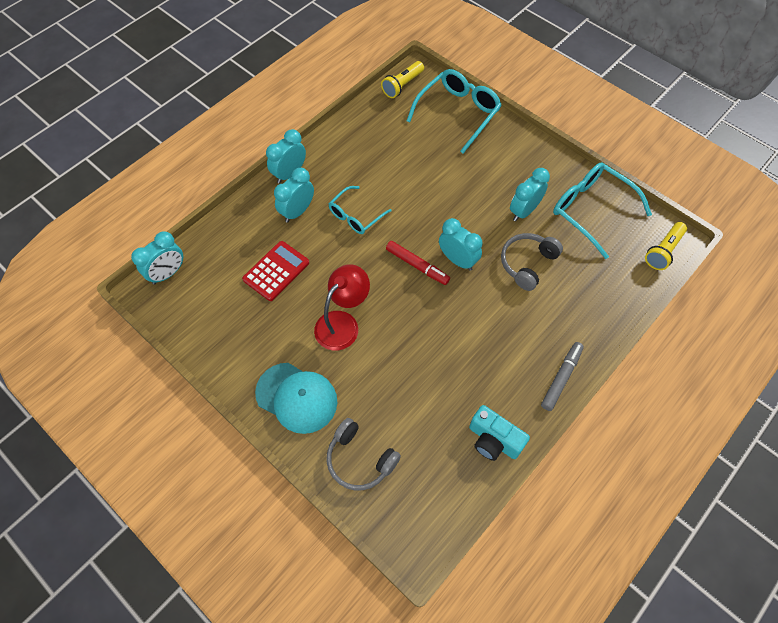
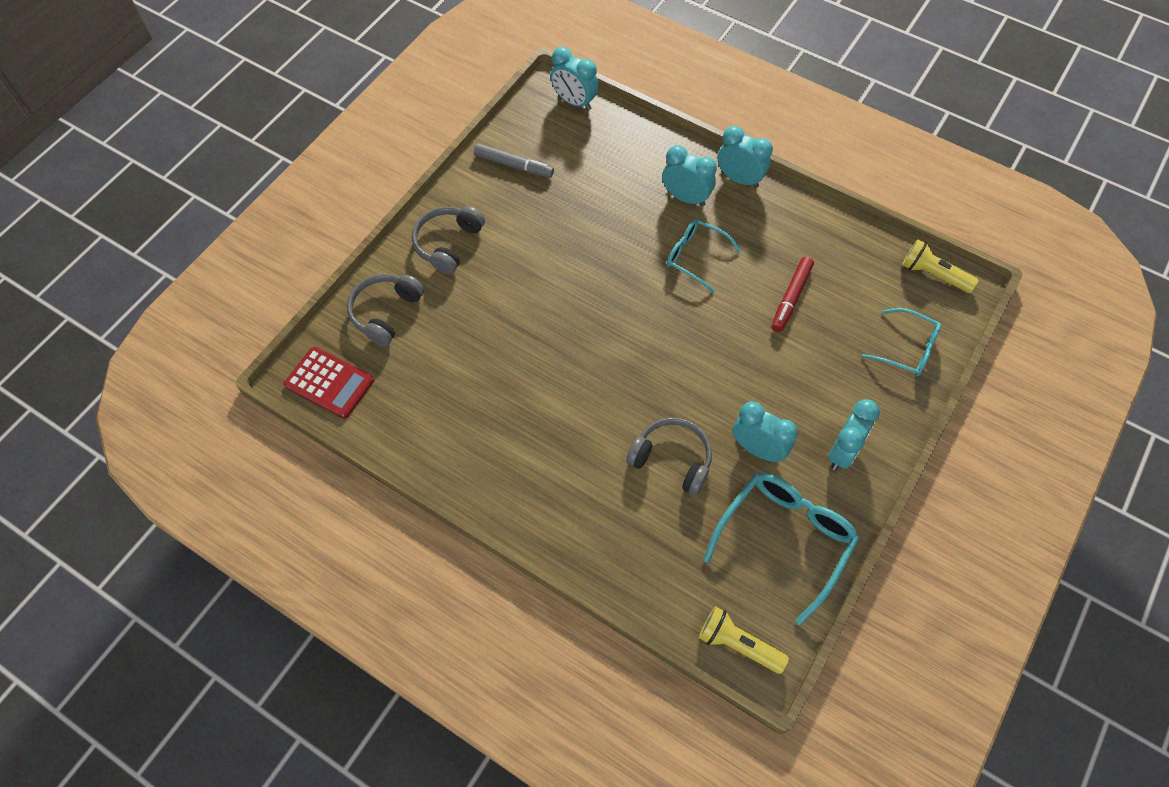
camera: 80 degrees right, 0 degrees up
red calculator [242,241,309,301] -> red calculator moved to [284,347,374,419]
turquoise cap [255,363,337,434] -> grey headphones [412,206,485,275]
red lamp [314,264,370,350] -> none
red marker [386,241,450,285] -> red marker moved to [772,257,814,332]
turquoise glasses [407,69,502,153] -> turquoise glasses [862,308,941,376], size x0.62
turquoise clock [439,218,483,271] -> turquoise clock moved to [828,399,880,471]
turquoise camera [469,405,530,461] -> none
grey marker [541,342,584,411] -> grey marker moved to [474,143,554,178]

